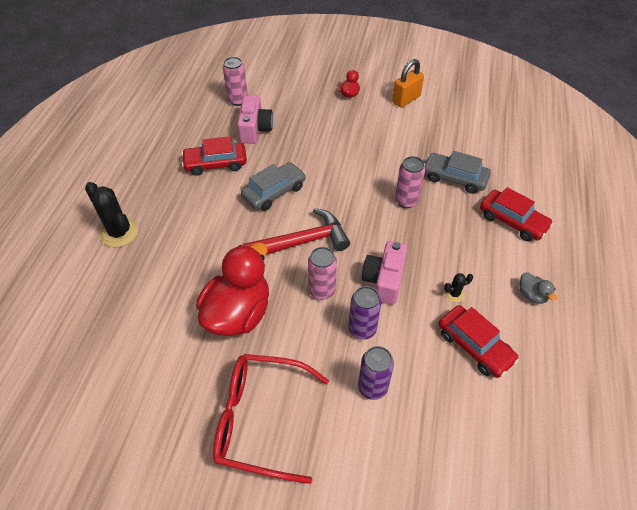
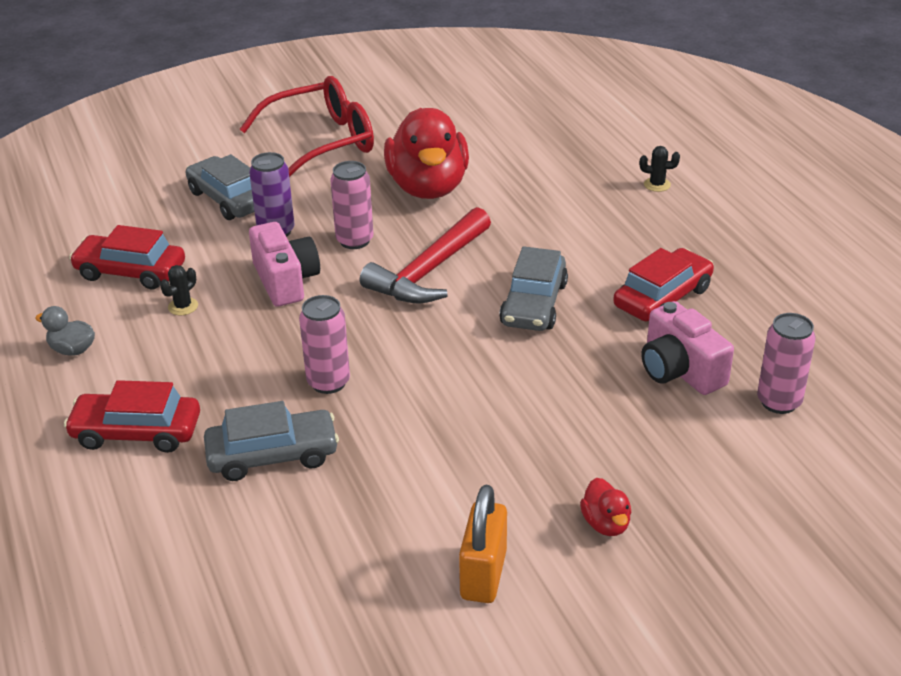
camera: 145 degrees right, 15 degrees down
black cactus [85,182,138,247] -> black cactus [640,146,680,192], size x0.48
purple can [358,346,394,400] -> grey car [185,154,254,220]

